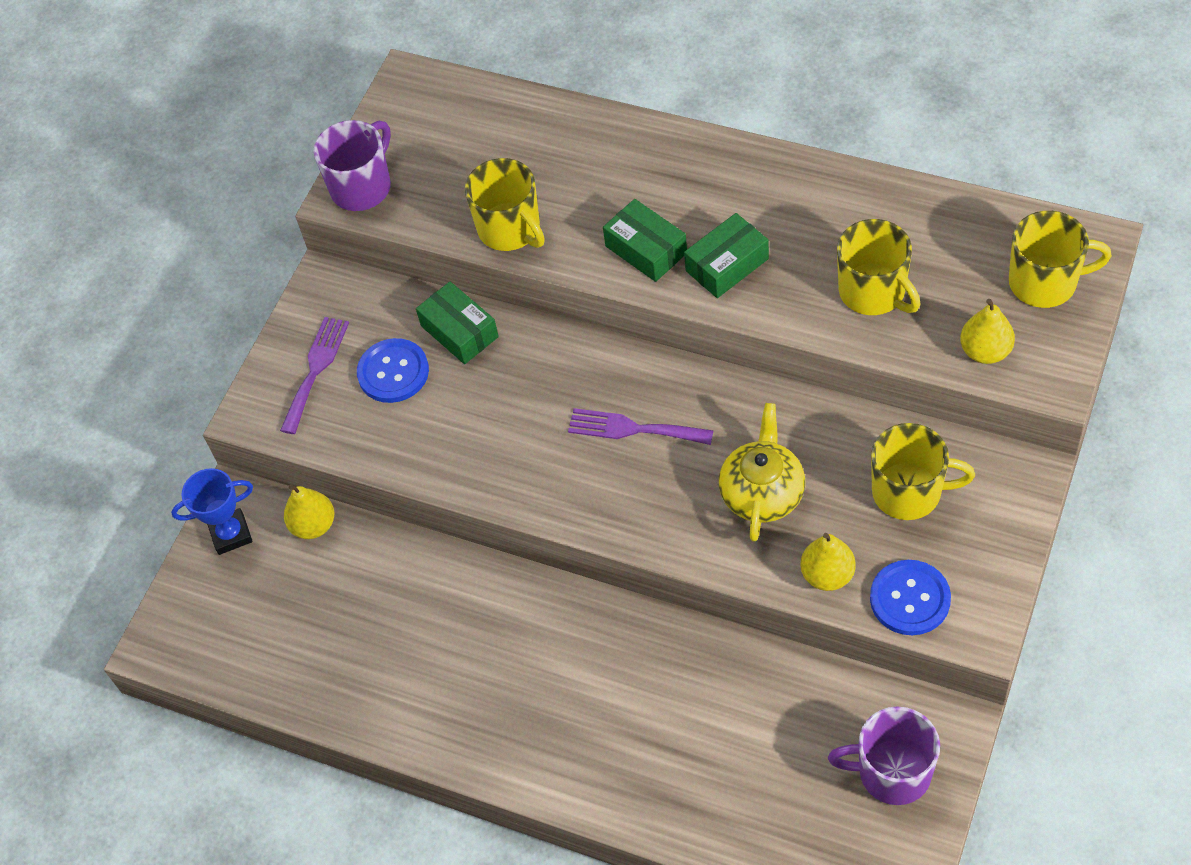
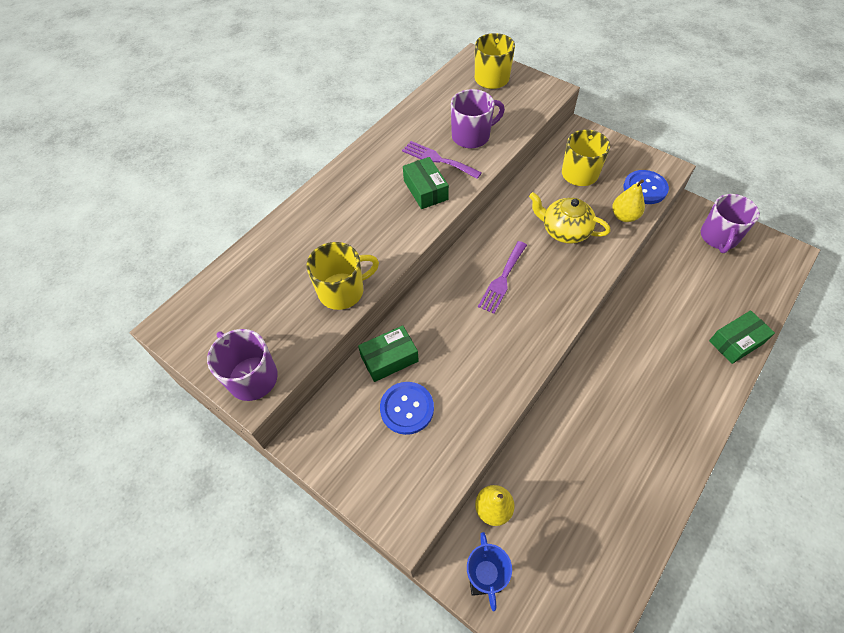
camera: 80 degrees left, 0 degrees up
purple fork [280,317,349,434] -> purple fork moved to [402,141,482,179]
green box [603,199,687,282] -> green box moved to [709,310,775,364]
yellow mug [837,219,921,315] -> purple mug [451,89,505,149]
yellow pear [960,299,1015,364] -> none

